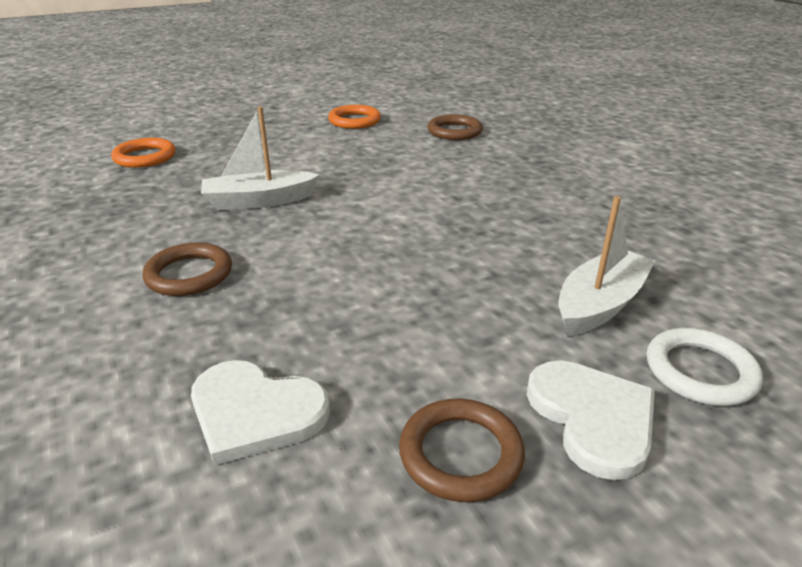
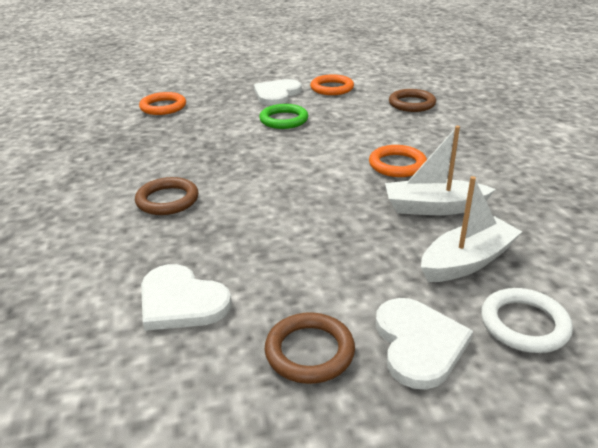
camera: 15 degrees right, 0 degrees up
white boat [201,106,320,210] -> white boat moved to [385,126,496,215]
none -> white heart [254,79,302,106]
none -> green ring [259,104,308,129]
none -> orange ring [369,145,427,177]

